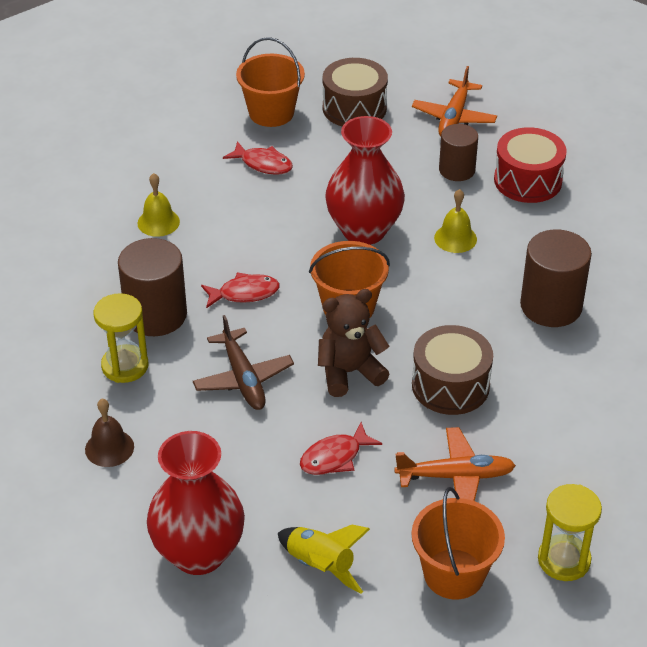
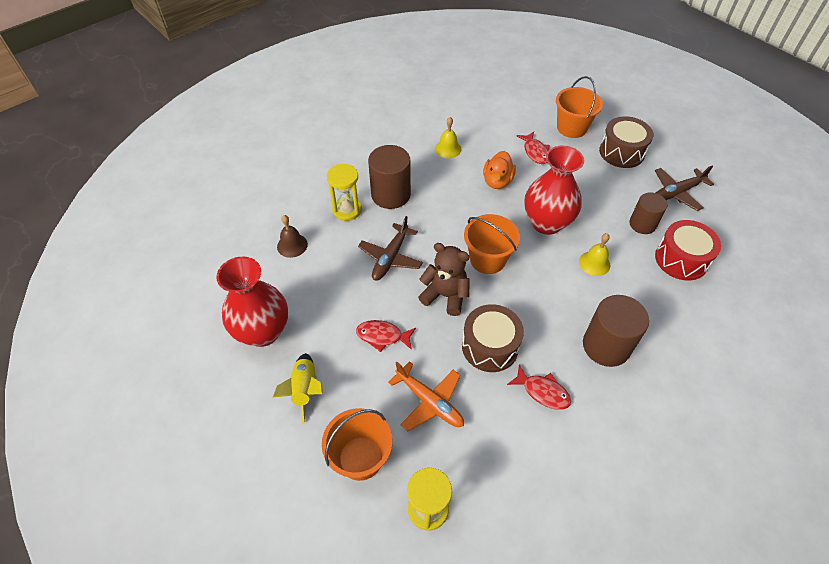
camera: 45 degrees right, 10 degrees up
red fish [201,272,280,308] -> red fish moved to [507,365,571,410]
orange plane [412,66,497,136] -> brown plane [655,166,714,211]
none -> orange duck [483,151,516,189]

